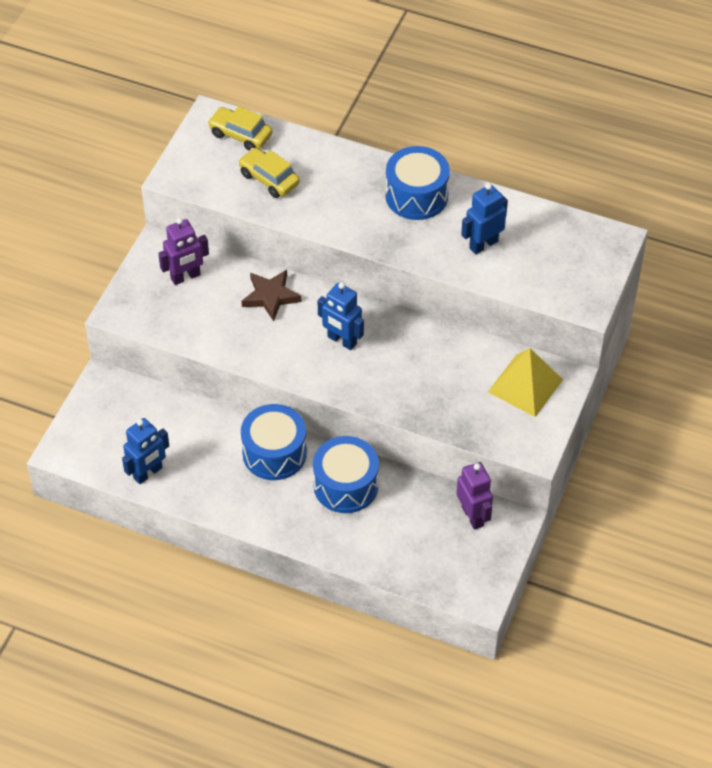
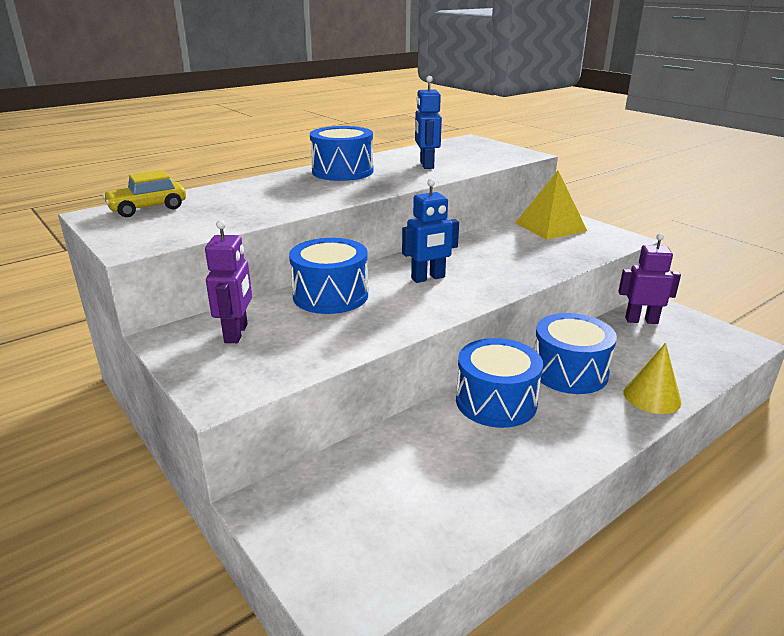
camera: 60 degrees left, 25 degrees down
blue robot [122,418,169,484] -> none
yellow car [238,148,300,198] -> none
brown star [241,270,302,321] -> blue drum [289,238,368,314]
none -> yellow cone [623,343,682,414]

